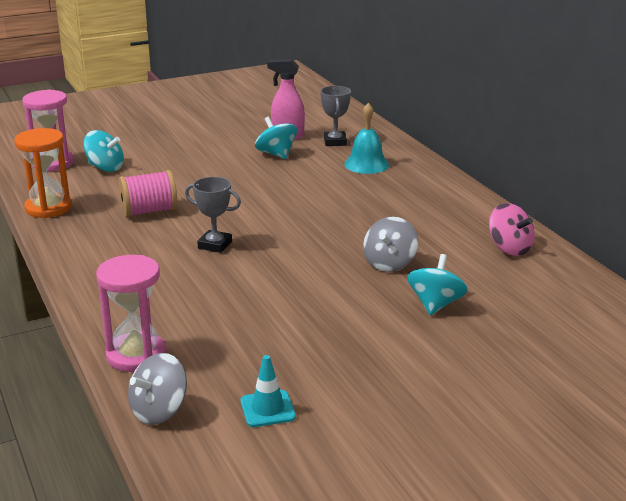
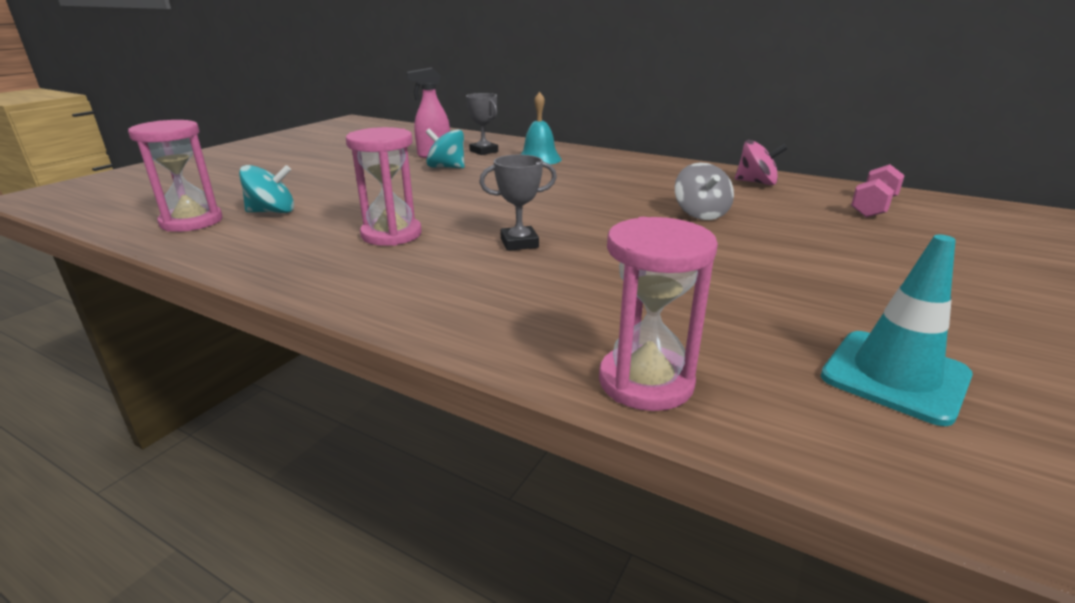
camera: 35 degrees left, 0 degrees up
orange hourglass [14,128,72,218] -> none
pink spool [118,170,177,217] -> pink hourglass [346,127,422,246]
grey spinning top [128,353,187,425] -> none
turquoise traffic cone [240,355,296,427] -> turquoise traffic cone [821,235,973,426], size x1.63
turquoise spinning top [407,254,468,315] -> none
none -> pink dumbbell [851,164,905,218]

